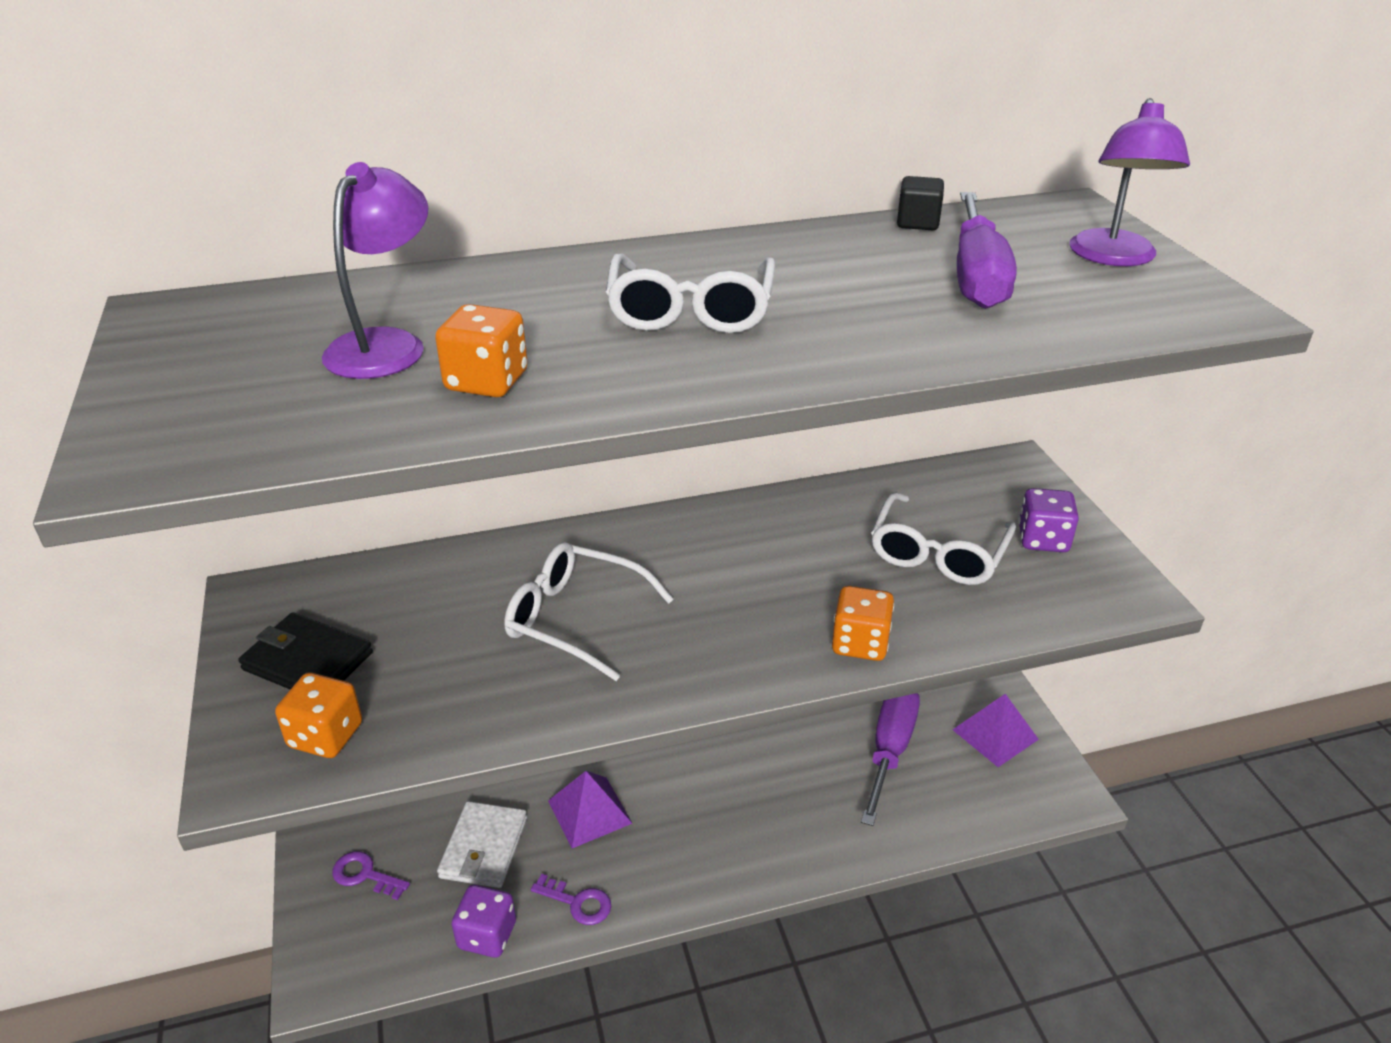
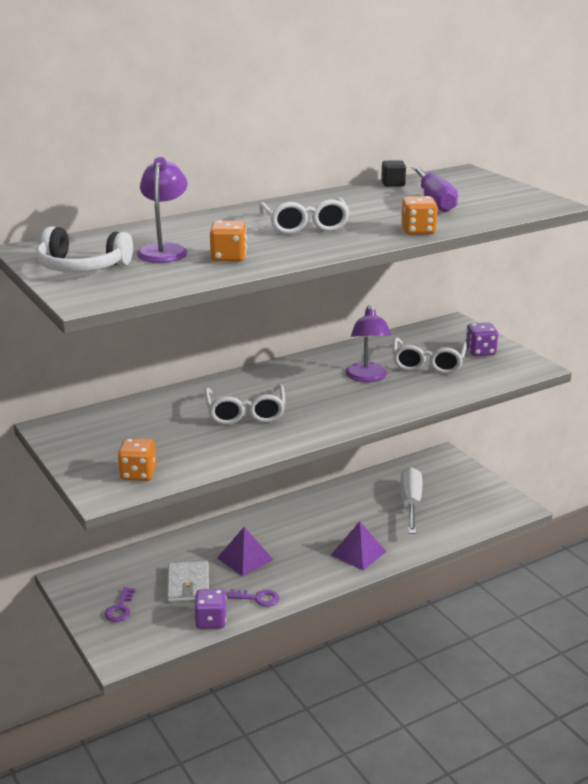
camera: 15 degrees left, 10 degrees down
black wallet [238,612,373,689] -> none
purple key [332,851,410,900] -> purple key turned 90 degrees counterclockwise [105,587,136,622]
white glasses [504,542,674,681] -> white glasses turned 105 degrees counterclockwise [204,384,285,425]
orange dice [832,586,894,661] -> orange dice moved to [401,196,438,235]
purple screwdriver [861,693,920,826] -> white screwdriver [400,467,422,534]
purple pyramid [952,694,1039,767] -> purple pyramid moved to [331,521,386,570]
purple lamp [1069,98,1190,266] -> purple lamp moved to [345,305,391,382]
none -> white headphones [37,226,133,272]

